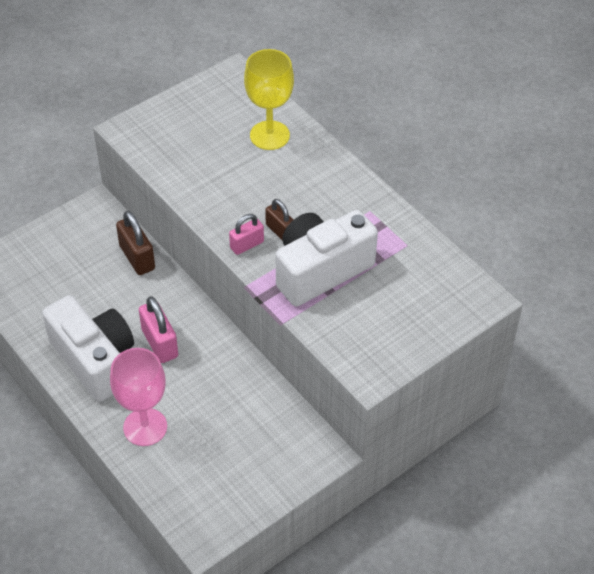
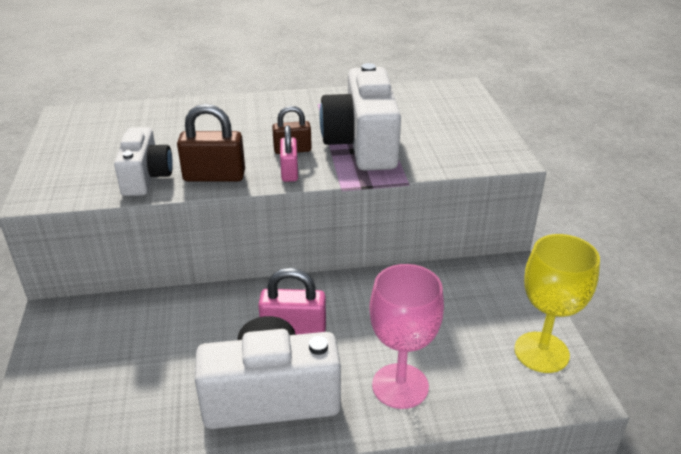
camera: 60 degrees left, 15 degrees down
brown padlock [116,211,155,275] -> brown padlock moved to [177,104,245,182]
yellow goblet [244,49,294,150] -> yellow goblet moved to [514,234,600,373]
none -> white camera [114,127,173,196]

